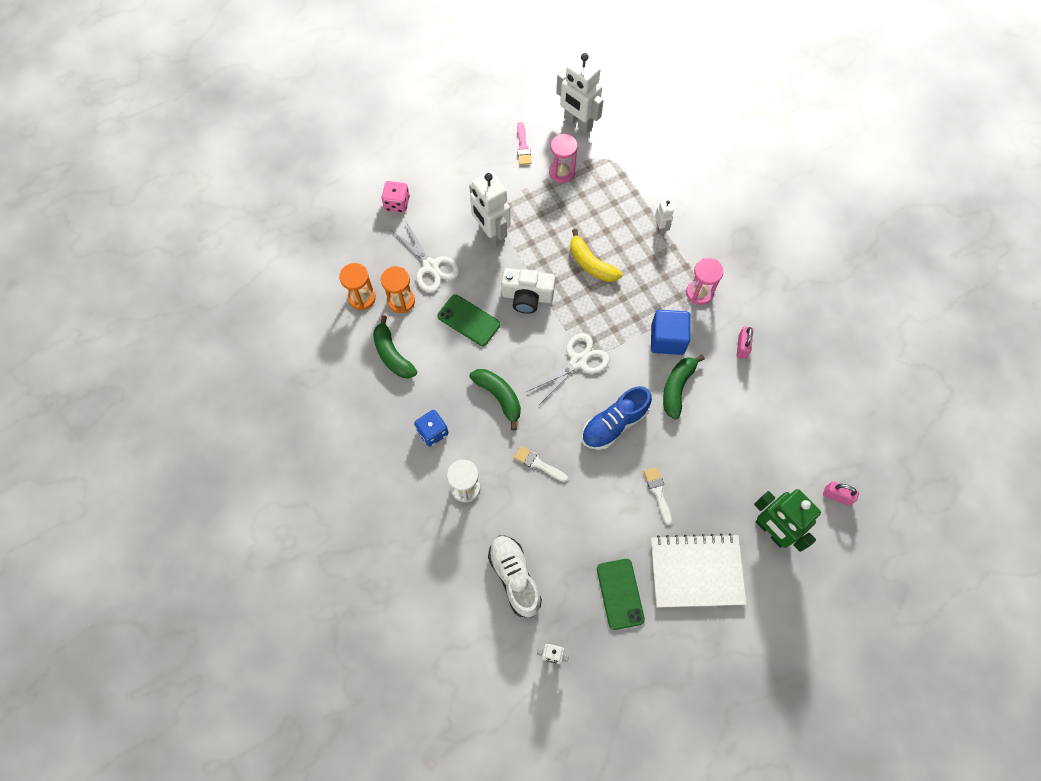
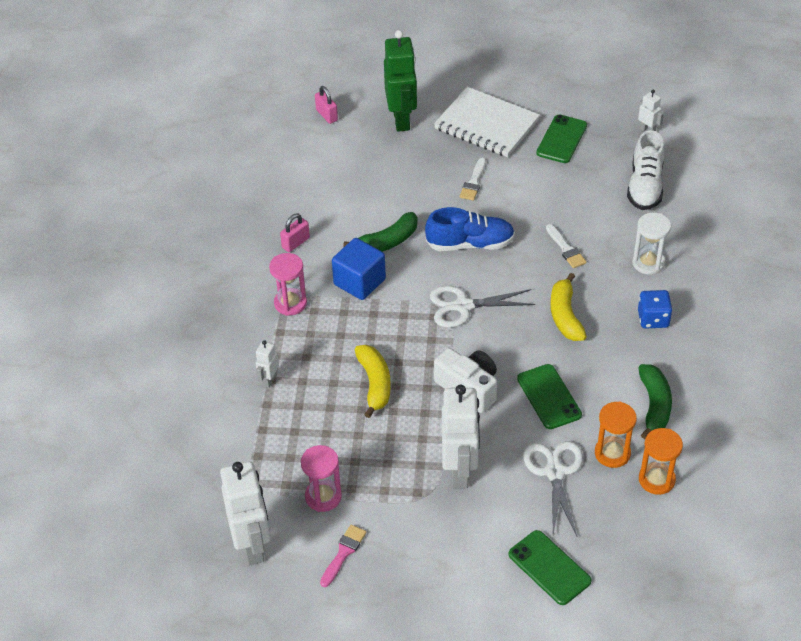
camera: 145 degrees left, 20 degrees down
pink dice [381,181,410,213] -> green phone [509,530,591,605]
green banana [469,369,521,431] -> yellow banana [550,273,587,341]

